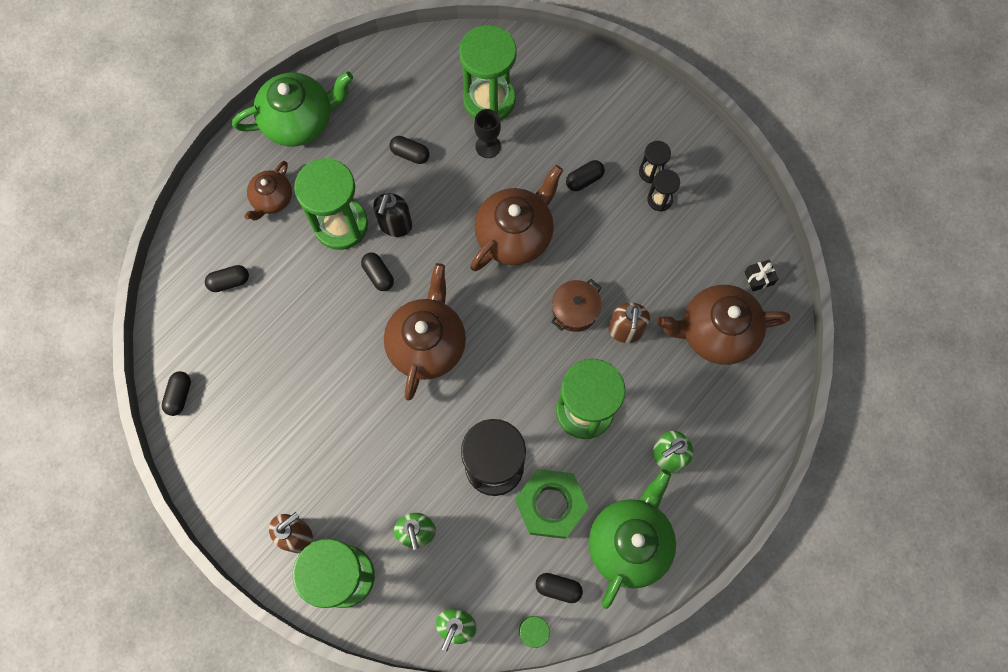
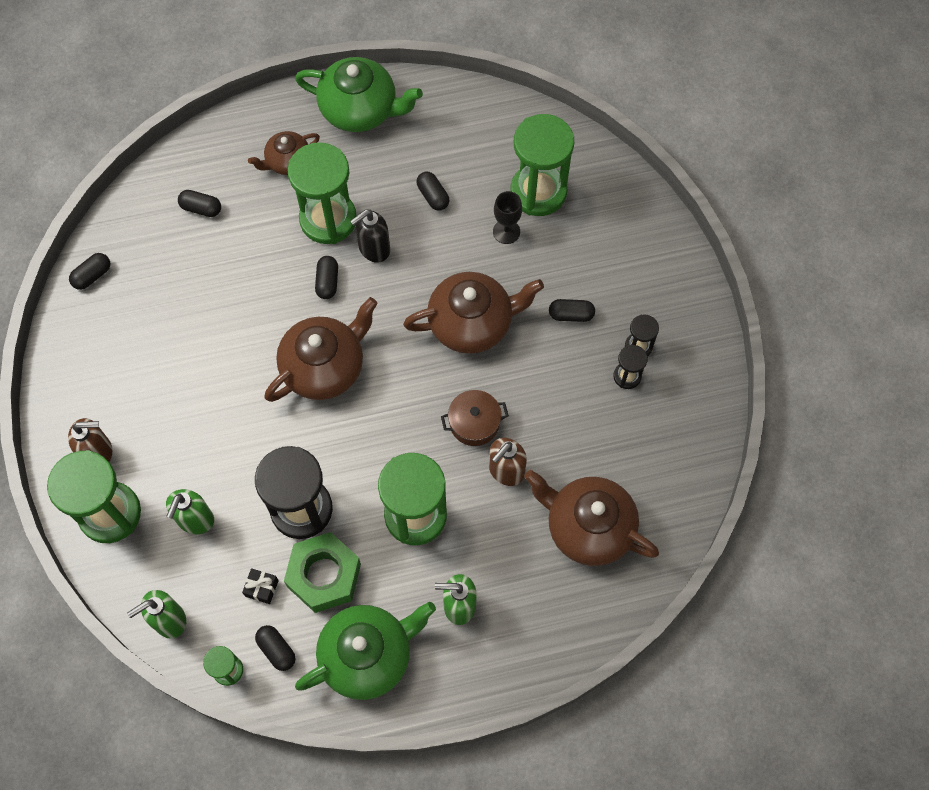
camera: 35 degrees right, 5 degrees down
black gift [745,259,778,291] -> black gift moved to [242,568,279,604]

